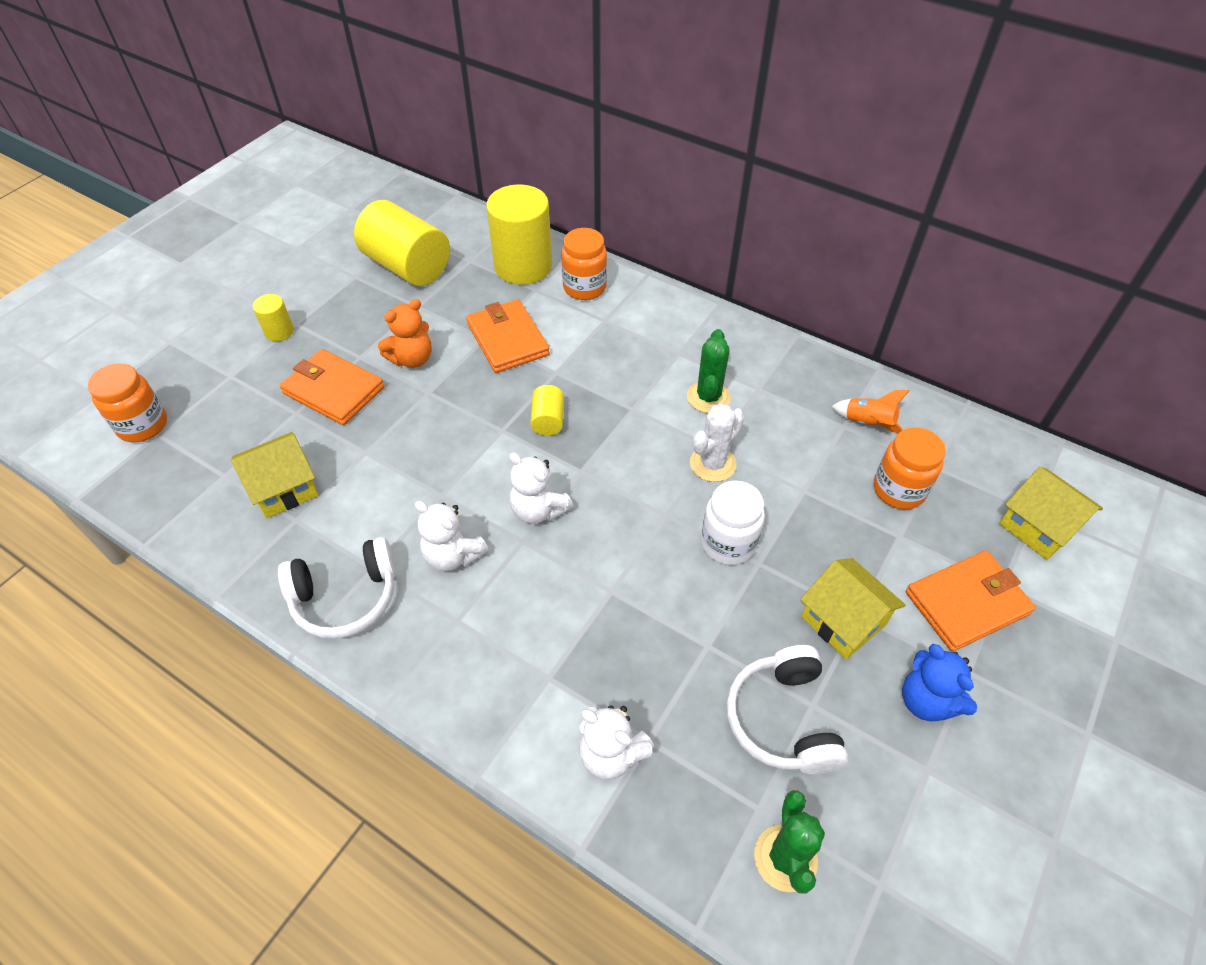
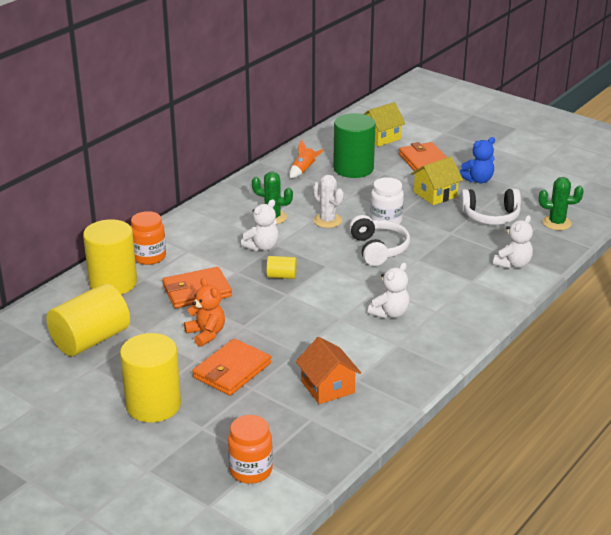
camera: 85 degrees left, 20 degrees down
yellow house [231,432,319,518] -> orange house [296,337,361,404]
yellow cylinder [253,294,294,341] -> yellow cylinder [120,333,181,423], size x2.16
white headphones [278,537,396,639] -> white headphones moved to [349,215,410,266]
white teddy bear [509,453,573,524] -> white teddy bear moved to [241,199,279,251]
orange jar [874,427,946,510] -> green cylinder [333,113,376,178]

